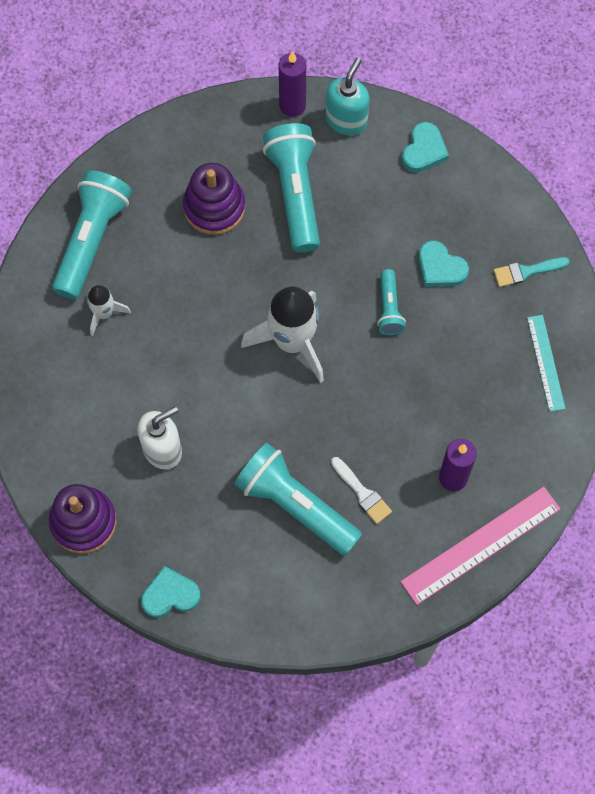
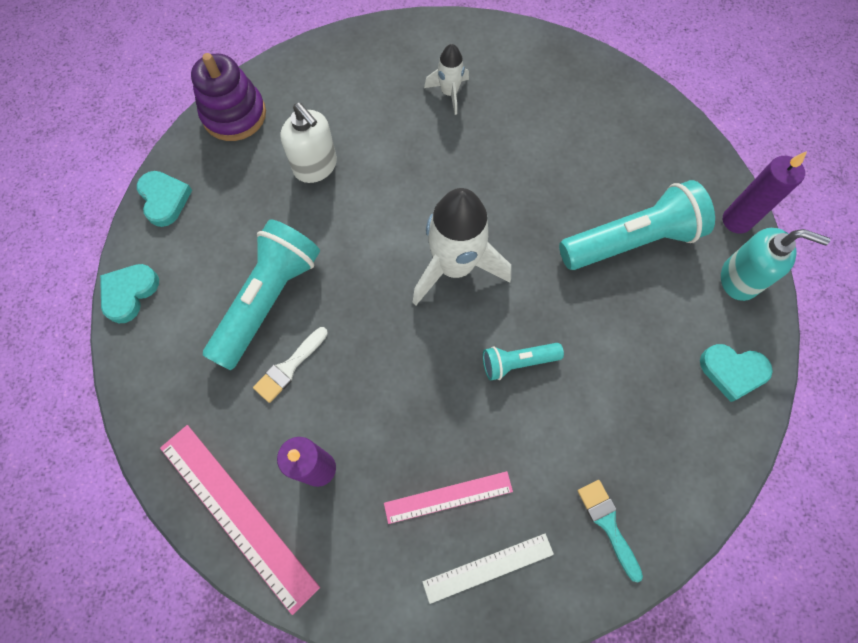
camera: 80 degrees right, 0 degrees up
turquoise flashlight [52,170,132,299] -> none
purple stacking toy [183,163,245,235] -> none
turquoise heart [419,240,469,287] -> turquoise heart moved to [100,264,159,323]
turquoise ruler [527,315,566,412] -> white ruler [422,534,554,604]
none -> pink ruler [384,471,513,524]

